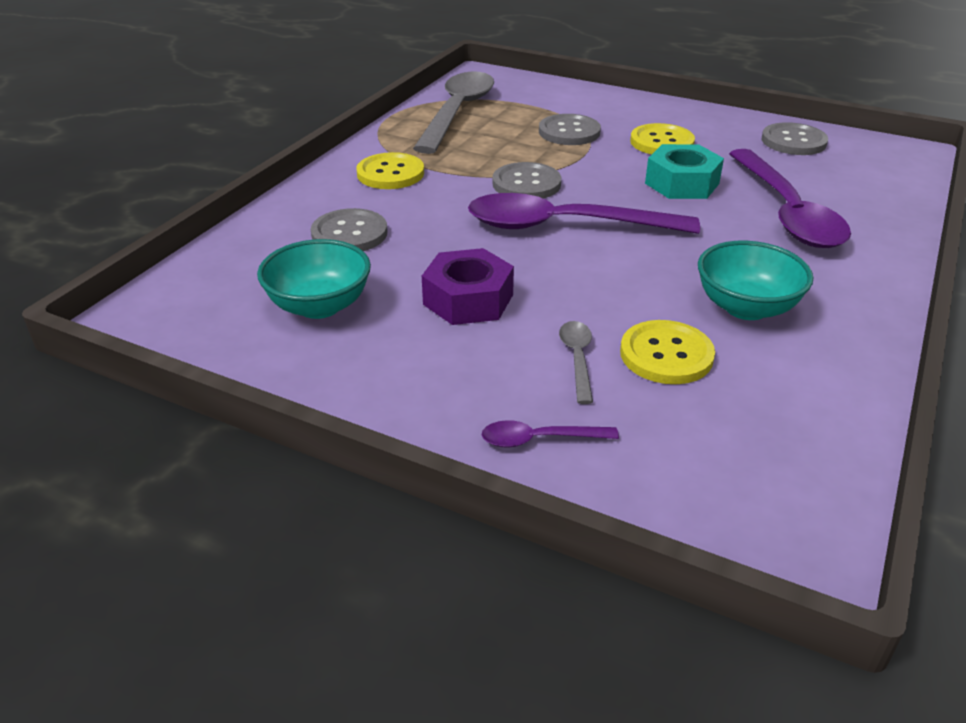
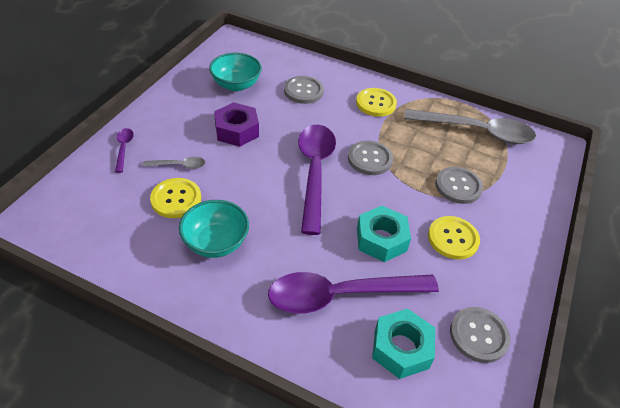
camera: 85 degrees right, 10 degrees up
none -> turquoise nut [372,308,435,379]

